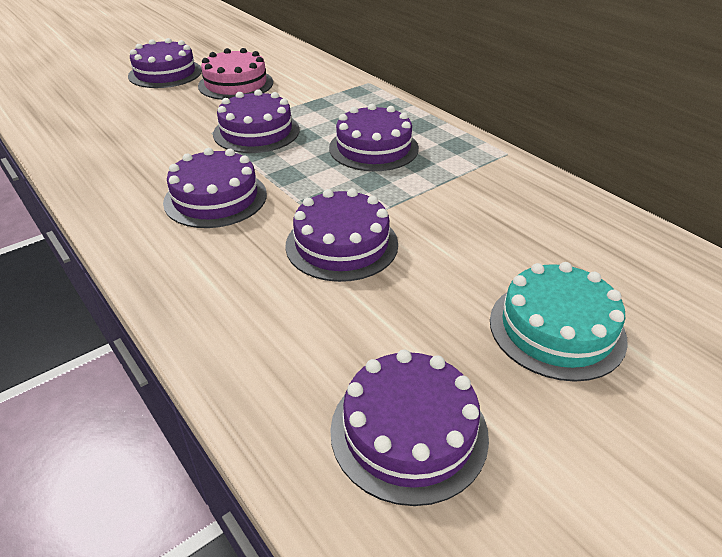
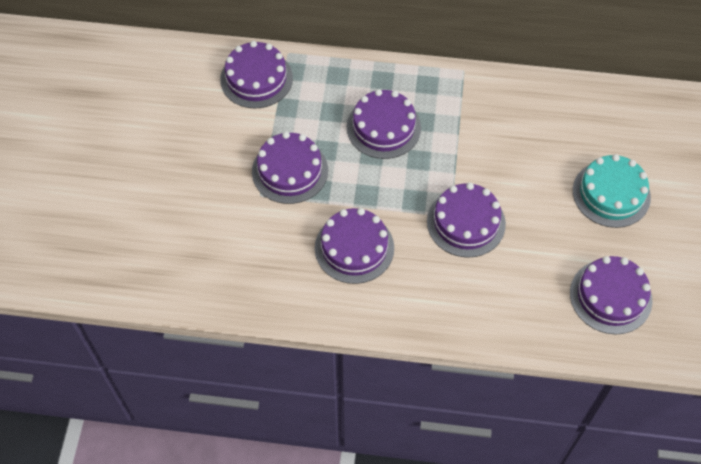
camera: 45 degrees left, 20 degrees up
purple cake [128,38,202,88] -> purple cake moved to [220,41,293,108]
pink cake [198,48,273,100] -> none

